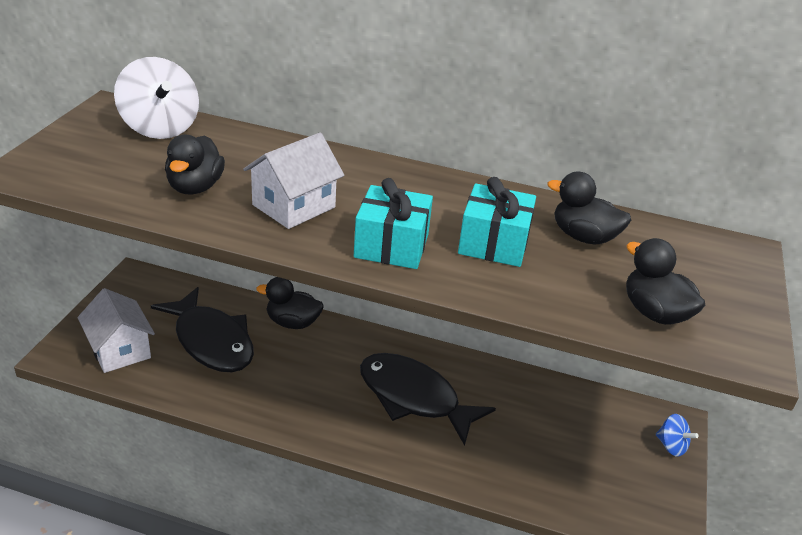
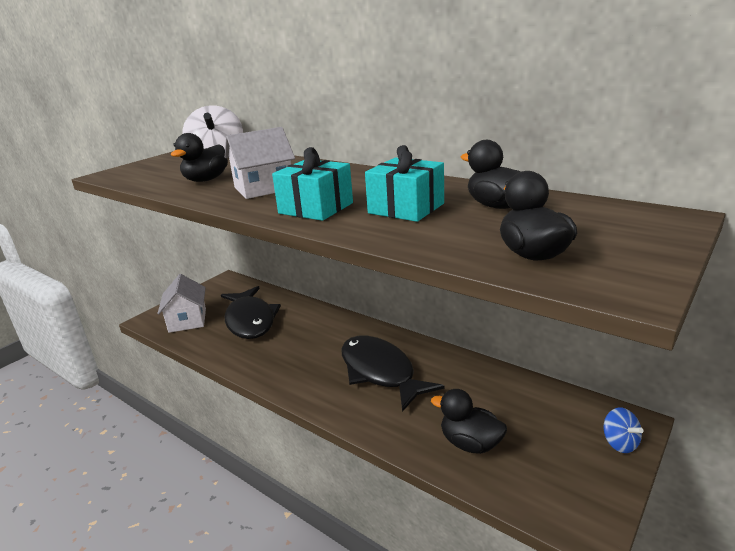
camera: 25 degrees right, 10 degrees down
black duck [256,277,323,329] -> black duck moved to [431,389,507,454]

